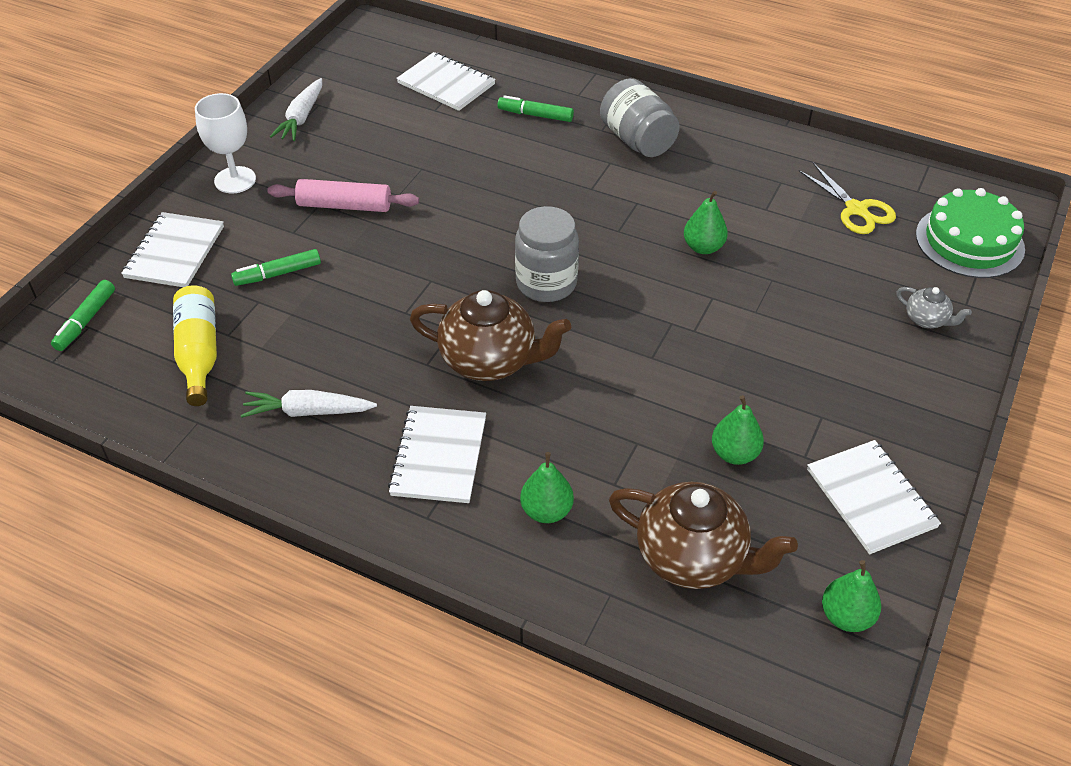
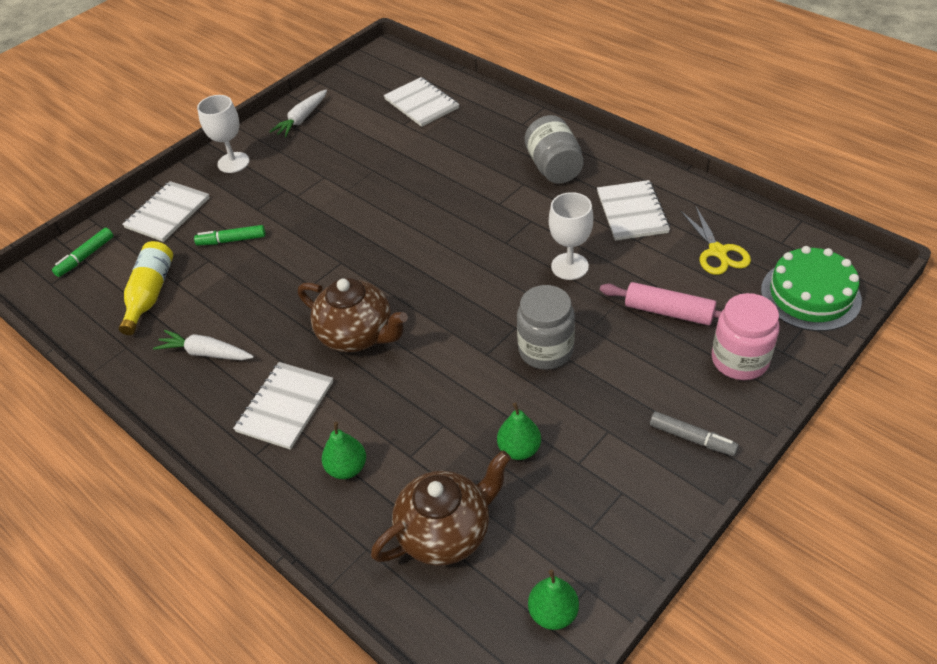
camera: 20 degrees right, 0 degrees up
pink rolling pin [267,179,419,212] -> pink rolling pin moved to [600,282,722,325]
green marker [497,95,574,122] -> none
grey jar [515,206,579,302] -> grey jar moved to [517,285,575,370]
brown teapot [609,482,798,589] -> brown teapot turned 75 degrees counterclockwise [371,451,511,566]
green pear [684,191,728,254] -> white goblet [549,192,593,280]
white notebook [807,440,941,554] -> white notebook moved to [597,180,670,241]
grey teapot [896,287,972,328] -> pink jar [712,293,780,380]
none -> grey marker [650,411,739,456]

